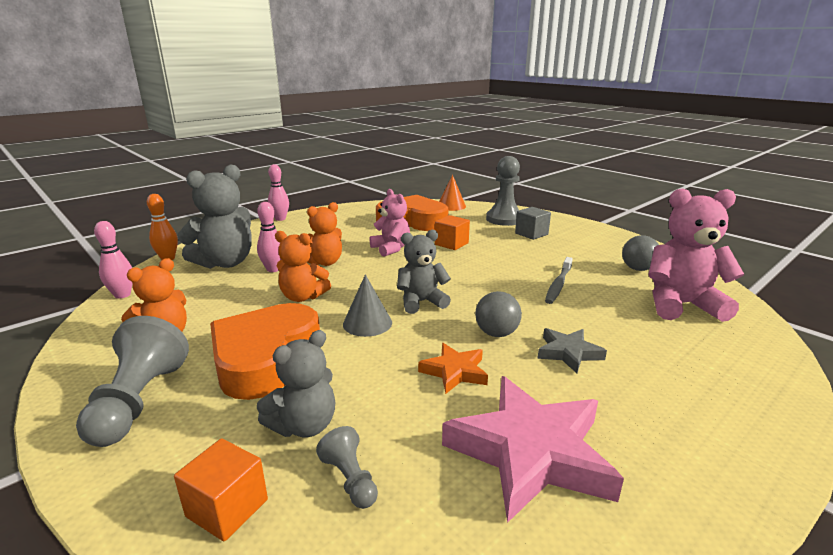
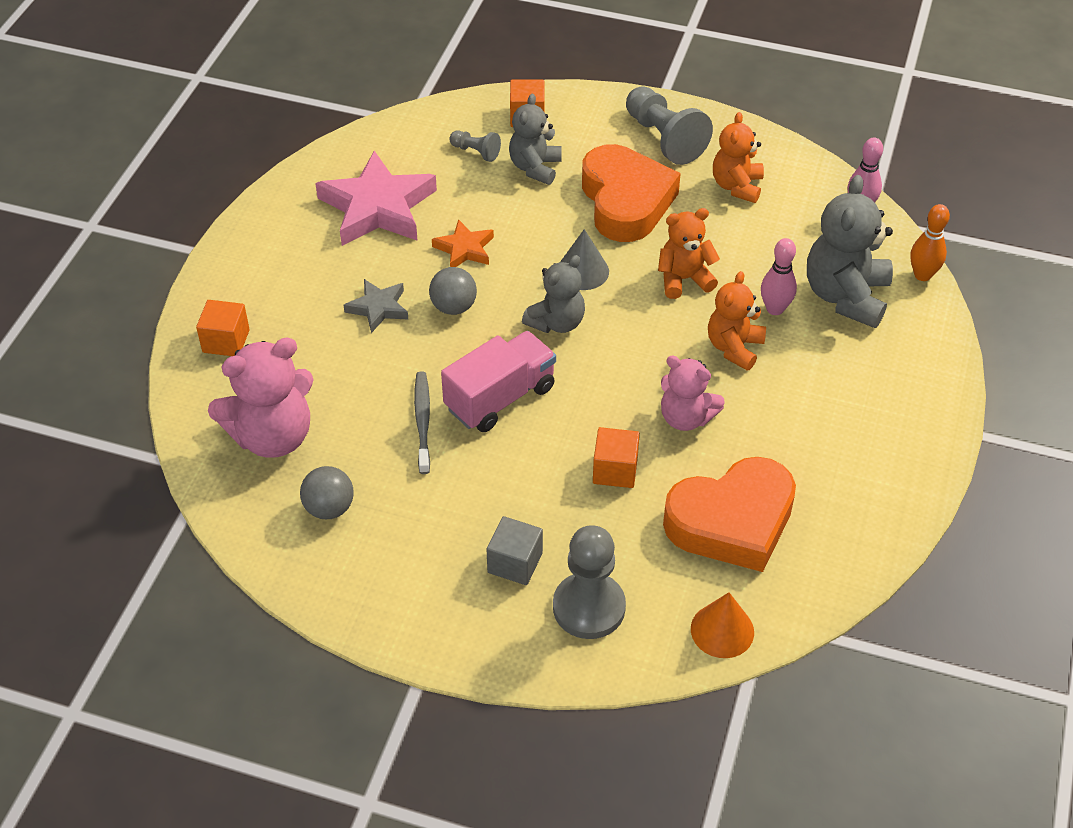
camera: 150 degrees right, 25 degrees up
pink bowling pin [268,164,289,221] -> none
none -> orange cube [196,300,250,356]
none -> pink truck [441,331,556,432]

